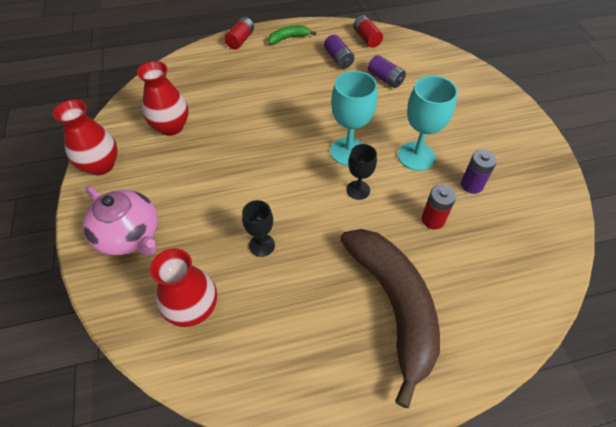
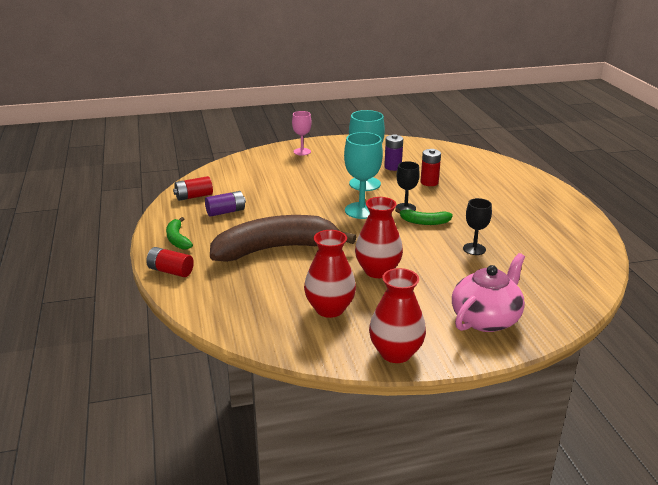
camera: 90 degrees left, 25 degrees down
red vase [150,248,217,327] -> red vase moved to [355,197,403,278]
brown banana [340,229,440,408] -> brown banana moved to [210,215,356,262]
purple battery [368,55,406,88] -> none
none -> pink goblet [292,111,312,156]
none -> green banana [395,208,453,225]

